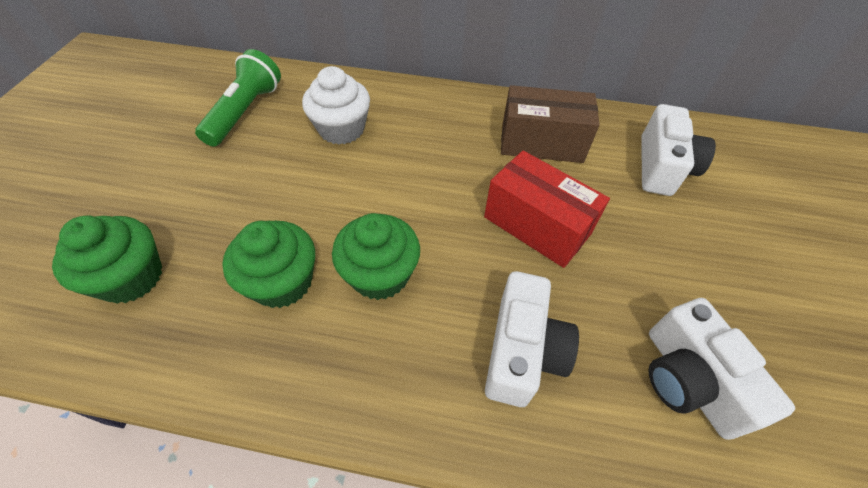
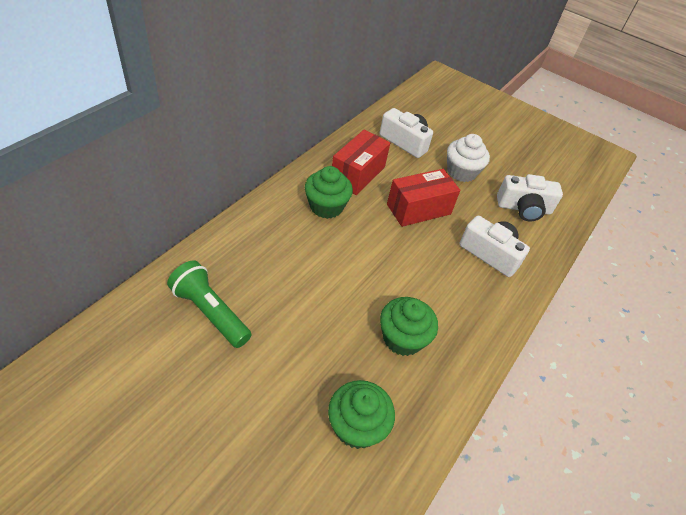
camera: 70 degrees left, 5 degrees down
white cupcake [302,66,370,145] -> white cupcake moved to [447,134,490,182]
green cupcake [332,213,420,300] -> green cupcake moved to [305,166,353,219]
brown box [501,85,600,163] -> red box [332,130,390,195]

